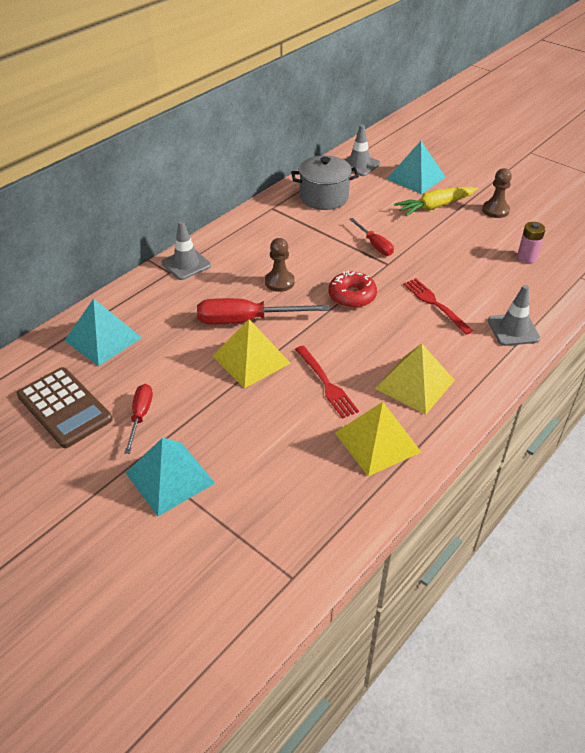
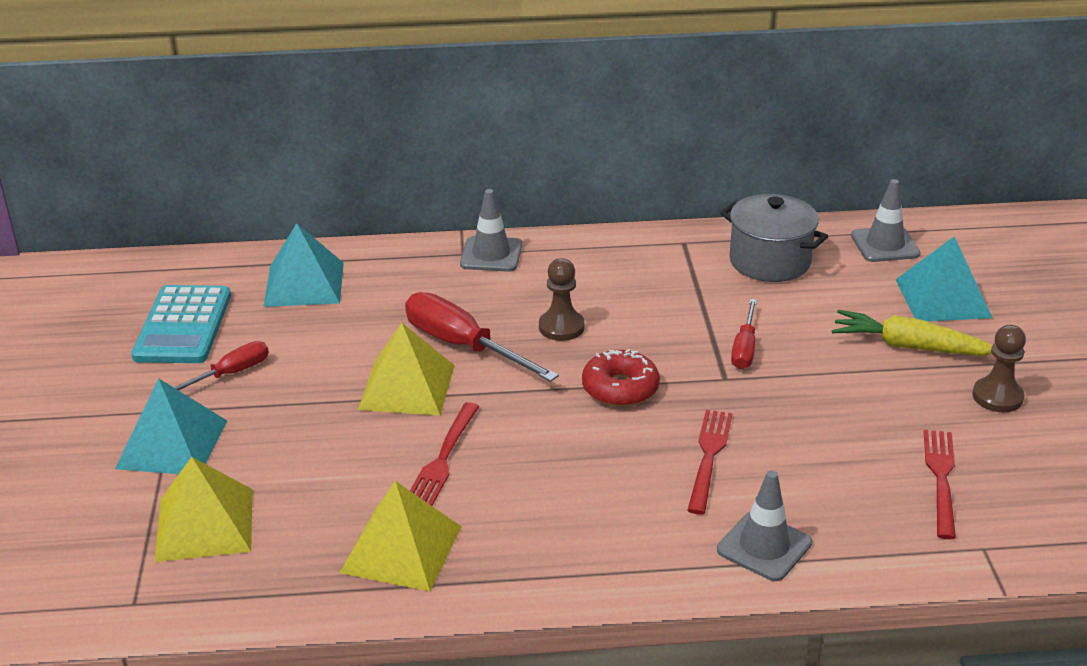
camera: 45 degrees right, 10 degrees down
brown calculator [16,367,113,448] -> turquoise calculator [131,285,231,363]
yellow pyramid [375,344,455,415] -> yellow pyramid moved to [155,457,253,562]
pink battery [517,222,546,263] -> red fork [924,430,956,539]

